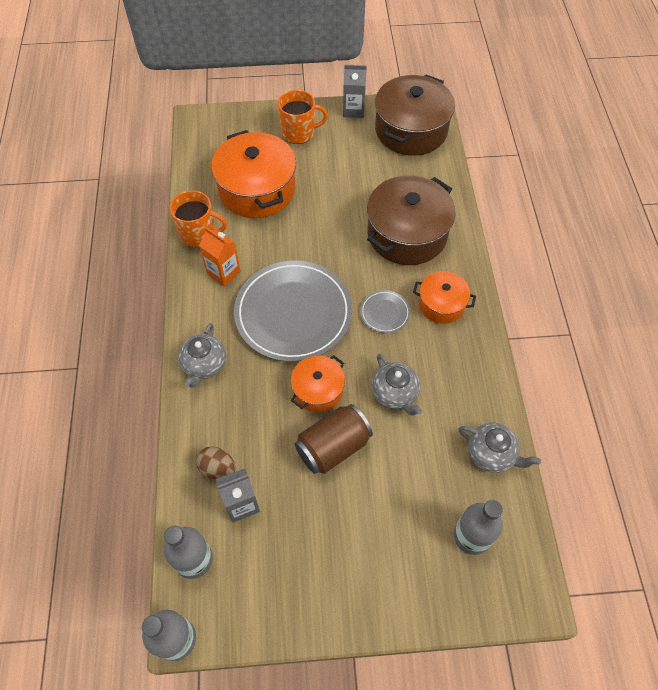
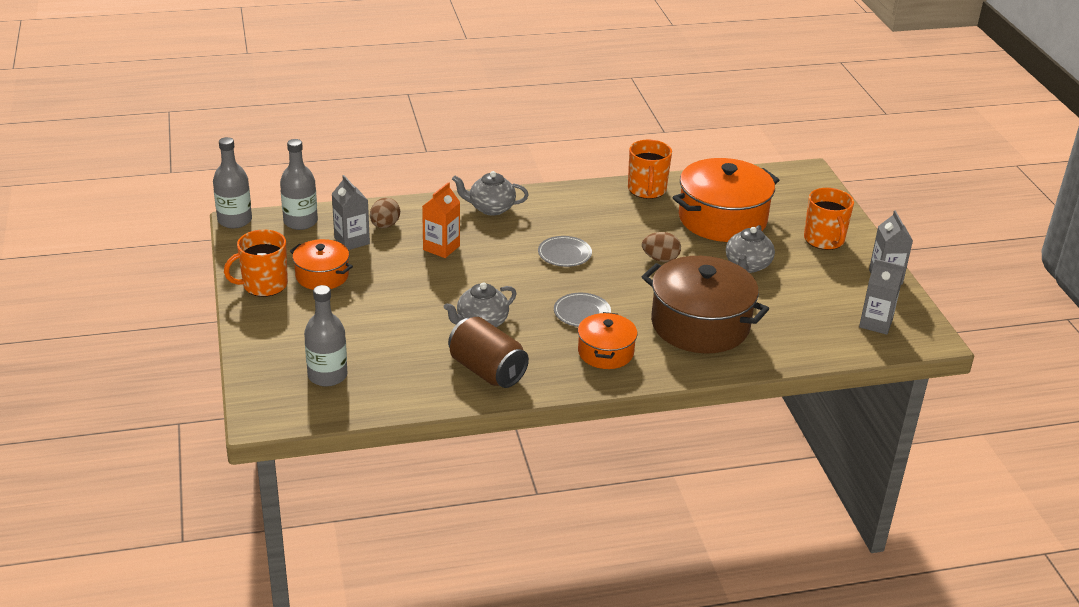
camera: 80 degrees right, 25 degrees down
orange carton [199,227,240,286] -> orange carton moved to [422,182,460,258]
grey plate [234,260,352,362] -> grey plate [538,236,592,267], size x0.43
orange pot [291,355,345,412] -> orange pot moved to [290,239,353,290]
brown can [295,404,373,474] -> brown can moved to [448,317,529,388]
brown pot [375,74,455,156] -> grey carton [859,259,904,335]
grey teapot [458,423,541,473] -> grey teapot moved to [726,225,775,273]
none -> orange mug [224,230,288,297]
none -> brown egg [642,232,681,262]

